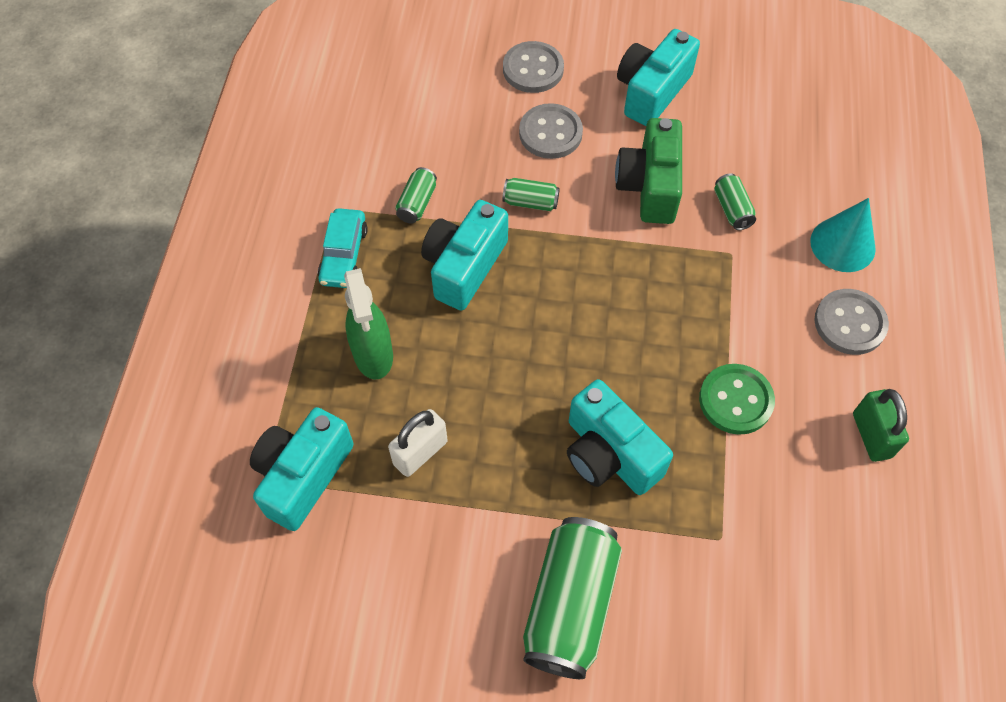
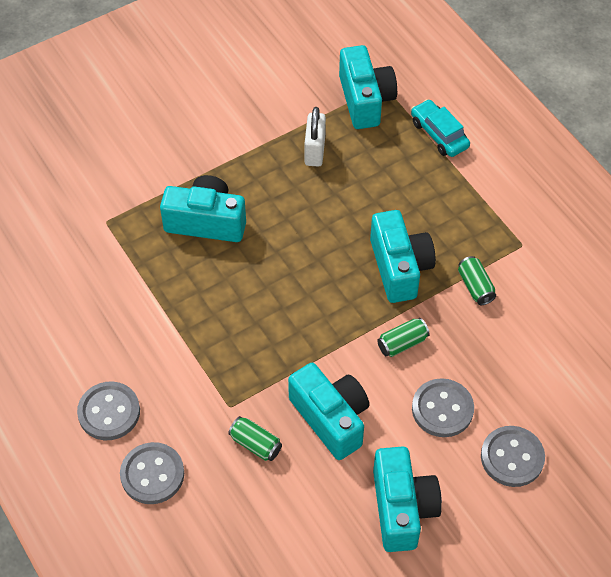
camera: 140 degrees right, 5 degrees down
turquoise car [318,208,368,288] -> turquoise car moved to [411,99,470,157]
green spray bottle [344,268,393,380] -> none
green can [523,517,622,679] -> none
green camera [615,118,682,224] -> turquoise camera [288,363,369,460]
green button [699,364,775,435] -> none
turquoise cone [810,198,876,272] -> grey button [120,442,184,504]
green padlock [853,389,909,462] -> none

